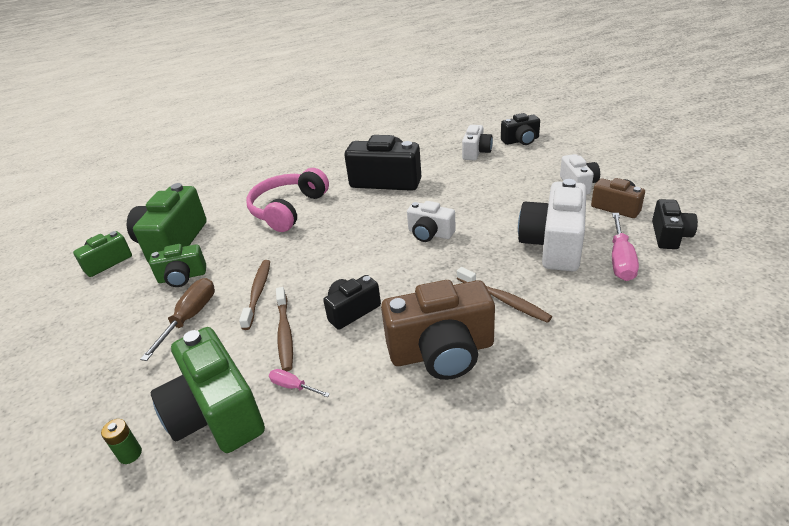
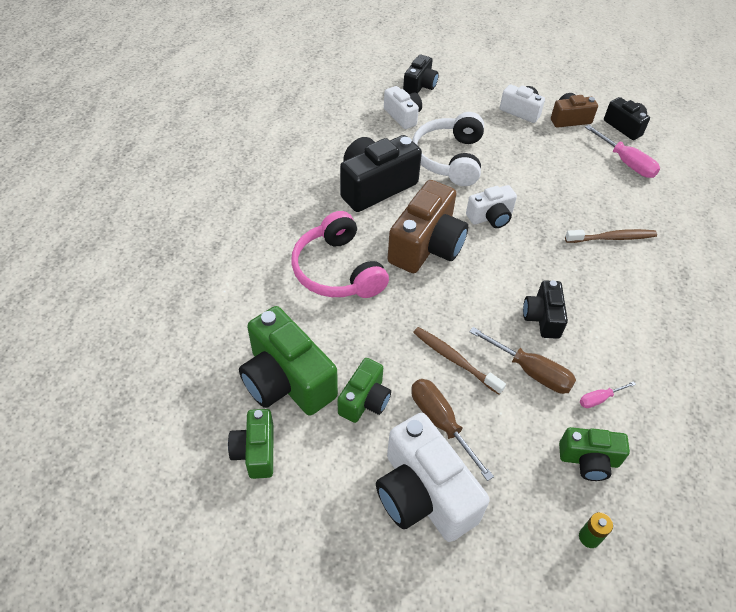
camera: 55 degrees left, 15 degrees up
green camera [151,327,265,453] -> green camera [559,427,630,481], size x0.57
brown toothbrush [276,287,293,371] -> brown screwdriver [469,327,576,394]
brown camera [381,280,495,380] -> brown camera moved to [387,180,468,273]
white camera [518,179,587,271] -> white camera moved to [376,413,490,542]
none -> white headphones [412,112,484,186]

